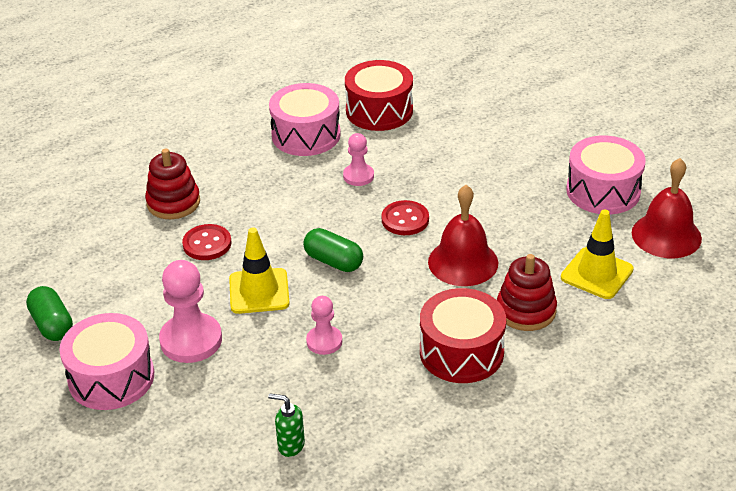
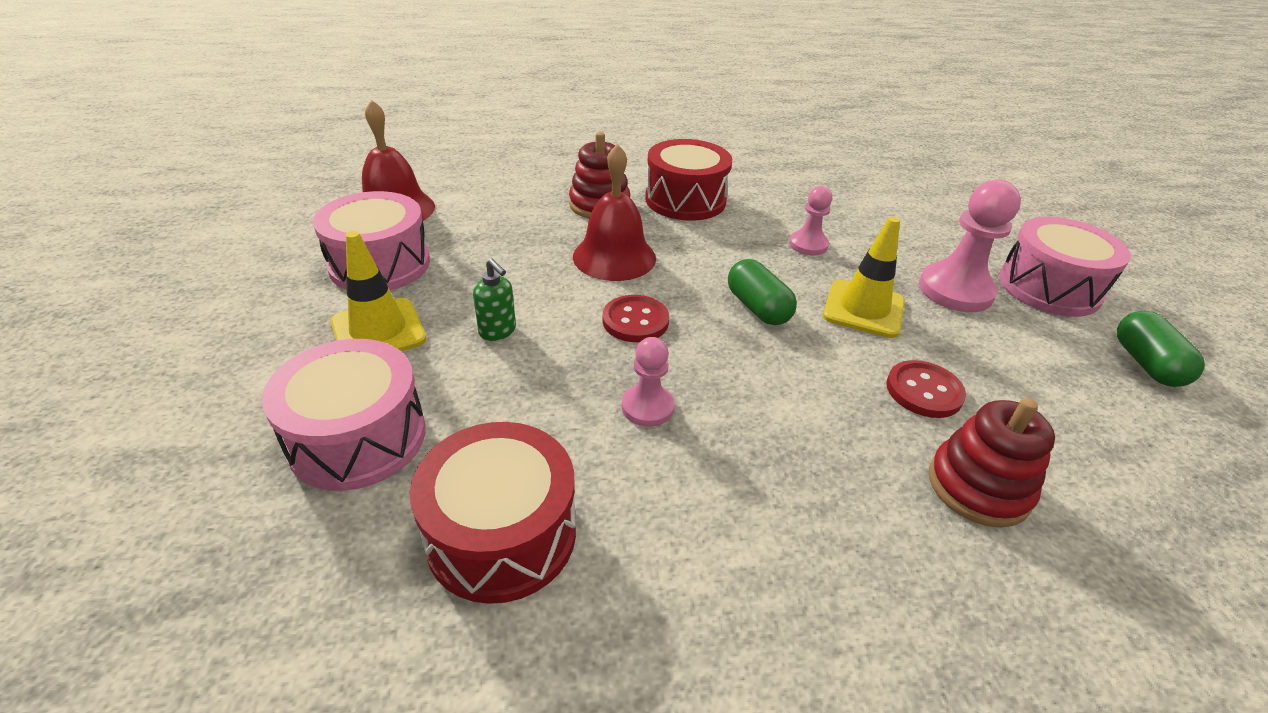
camera: 155 degrees left, 0 degrees up
green soap dispenser [268,393,305,457] -> green soap dispenser moved to [473,259,516,341]
pink drum [269,83,341,156] -> pink drum moved to [262,339,426,491]
yellow traffic cone [561,209,634,299] -> yellow traffic cone moved to [331,231,426,351]

